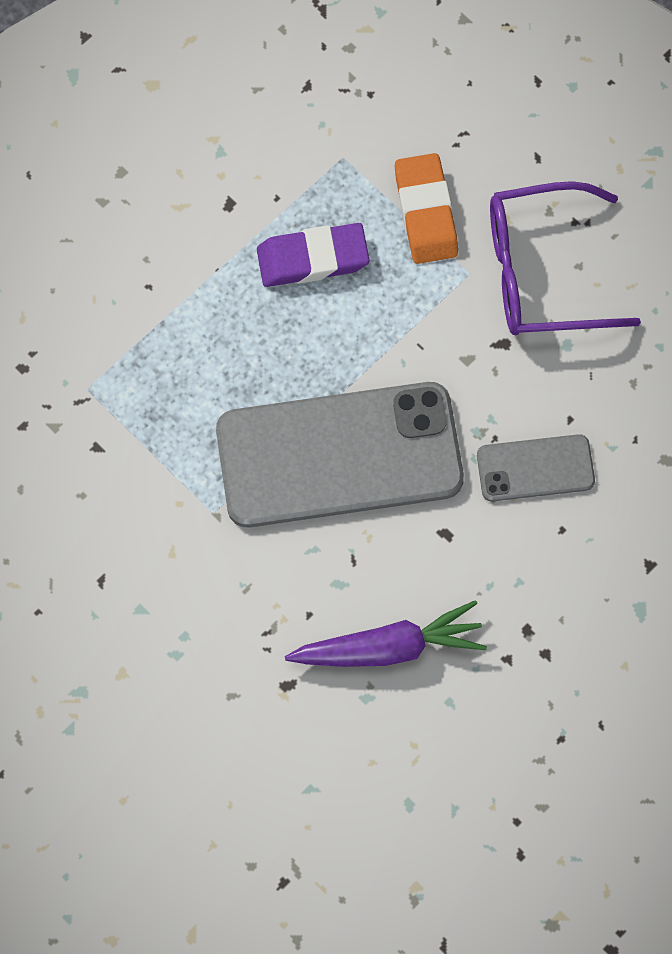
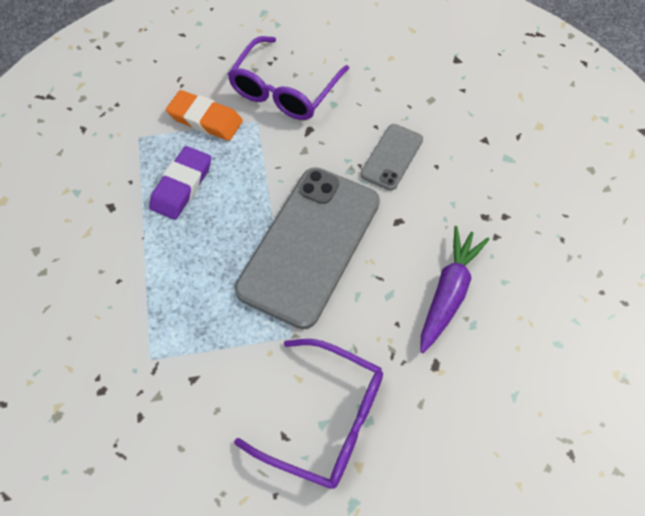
camera: 55 degrees left, 10 degrees down
none -> purple glasses [234,339,383,489]

